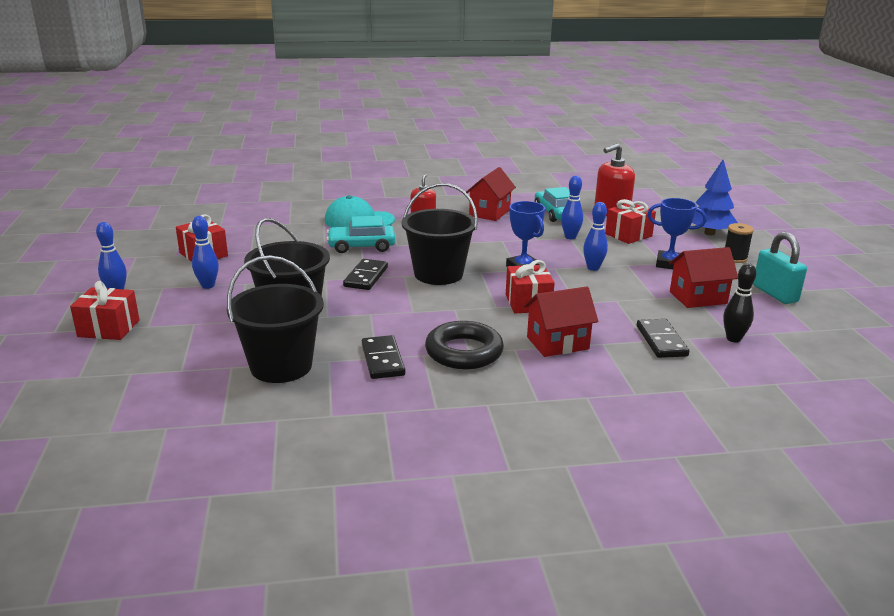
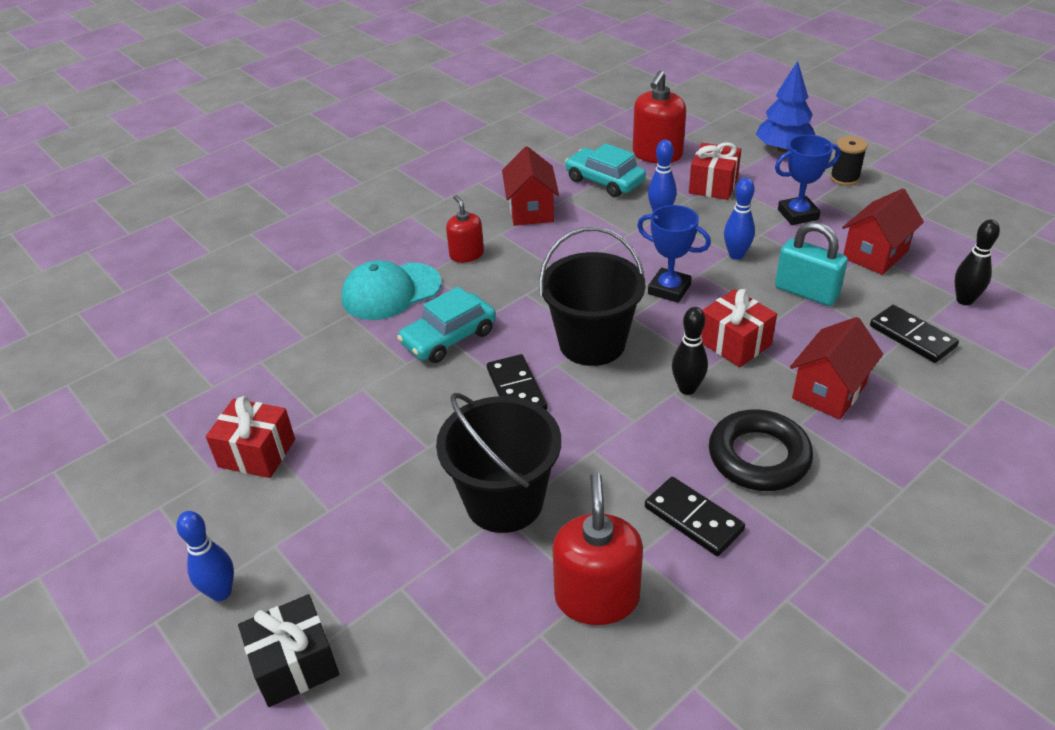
camera: 30 degrees left, 15 degrees up
red gift [70,281,139,340] -> black gift [238,594,339,707]
blue bowling pin [192,216,219,289] -> none
black bucket [227,255,324,383] -> red soap dispenser [553,473,643,625]
turquoise padlock [753,232,807,304] -> turquoise padlock moved to [775,222,848,306]
none -> black bowling pin [672,307,708,395]

